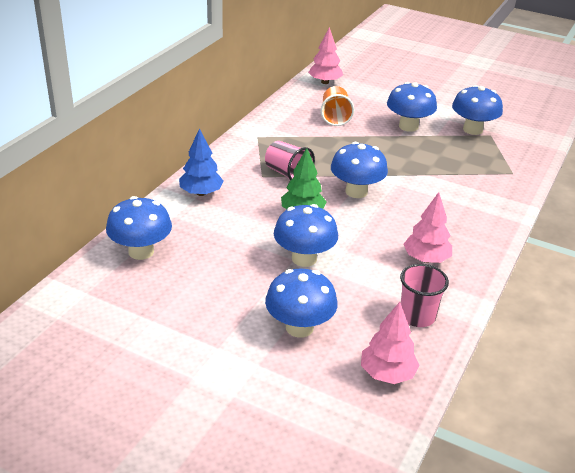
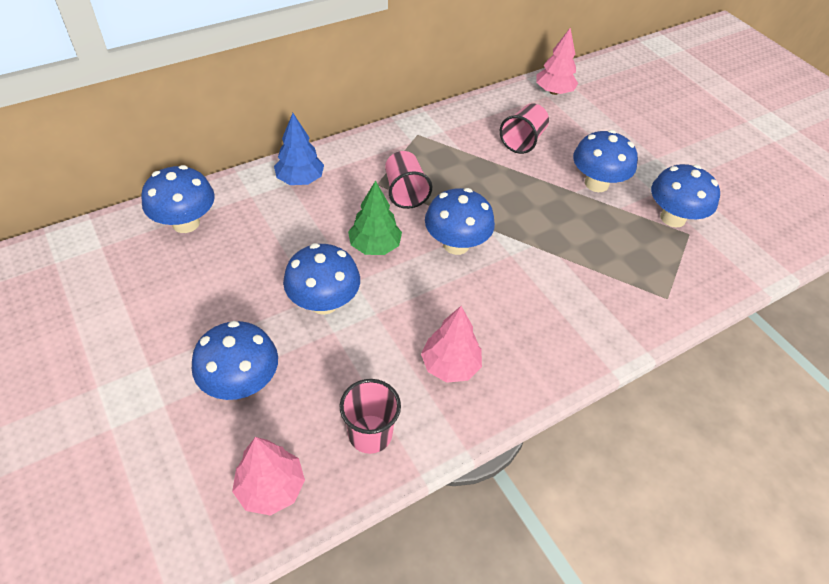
camera: 30 degrees right, 15 degrees up
orange cup [321,86,354,126] -> pink cup [500,103,549,154]

